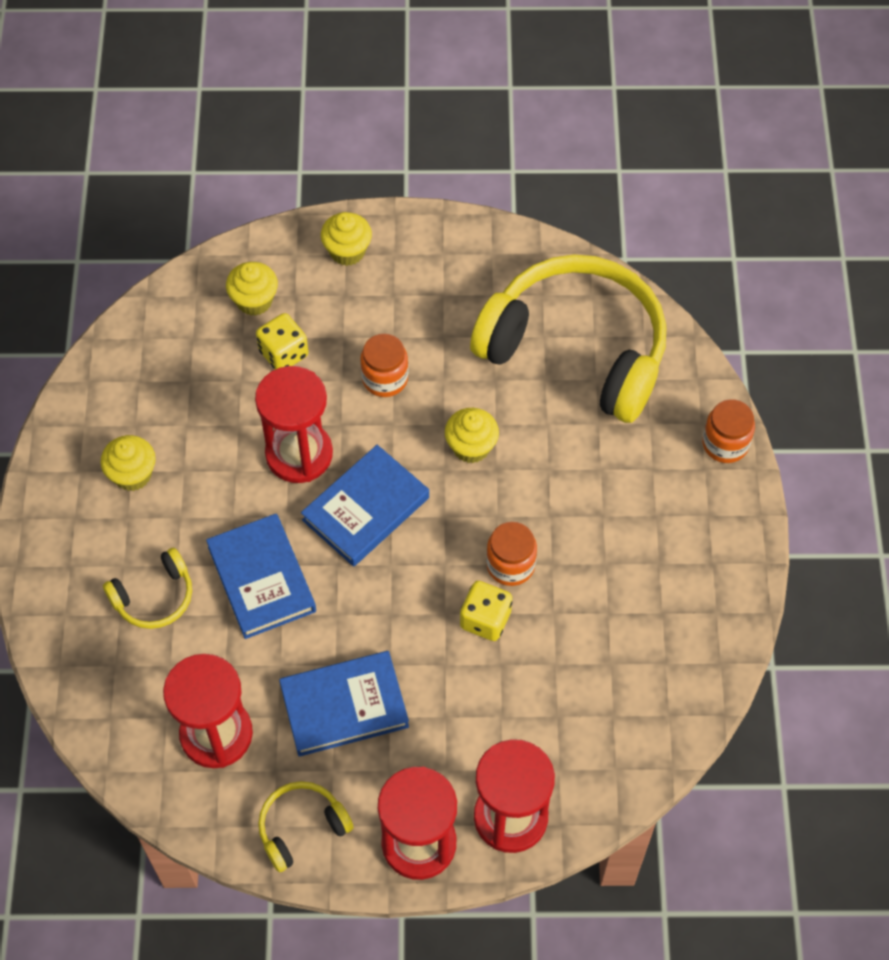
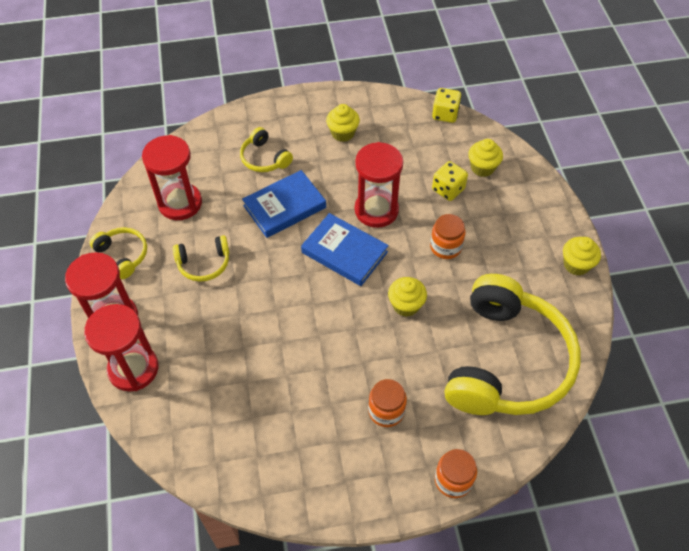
camera: 80 degrees right, 5 degrees down
blue book [279,651,409,757] -> yellow headphones [173,235,229,282]
yellow cupcake [321,212,372,266] -> yellow cupcake moved to [563,237,601,275]
yellow dice [460,581,512,641] -> yellow dice moved to [432,88,461,123]
orange jar [486,522,537,586] -> orange jar moved to [368,379,407,427]

